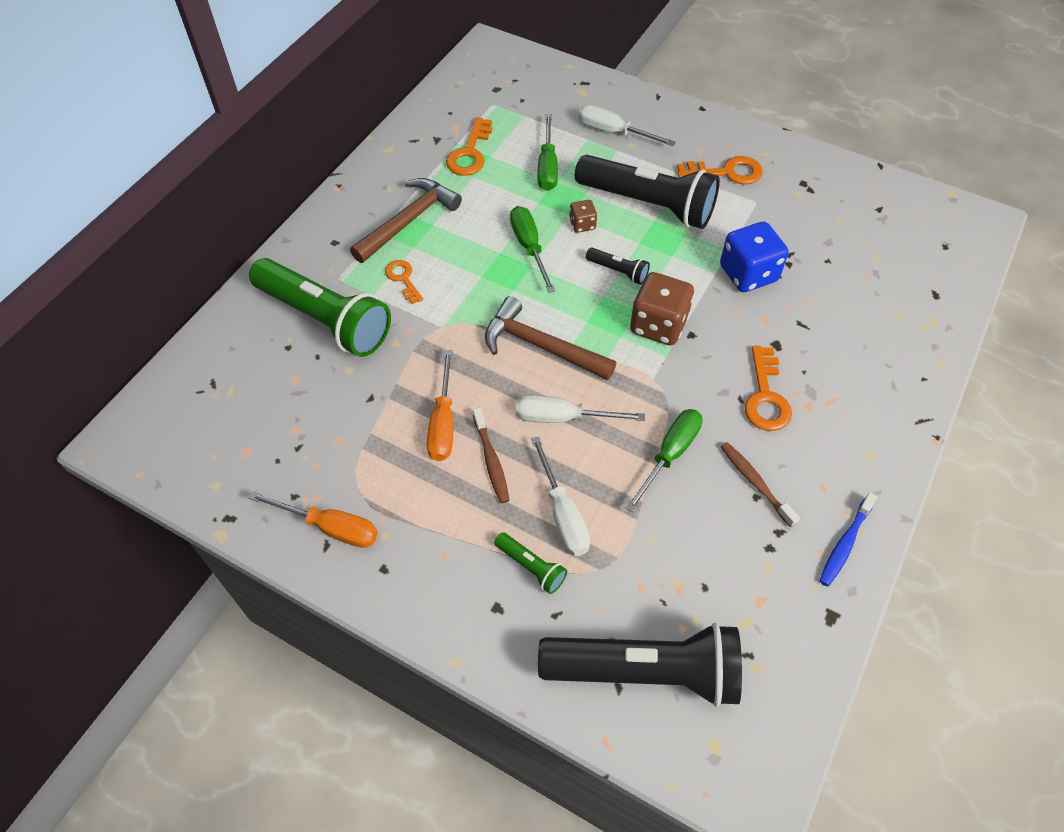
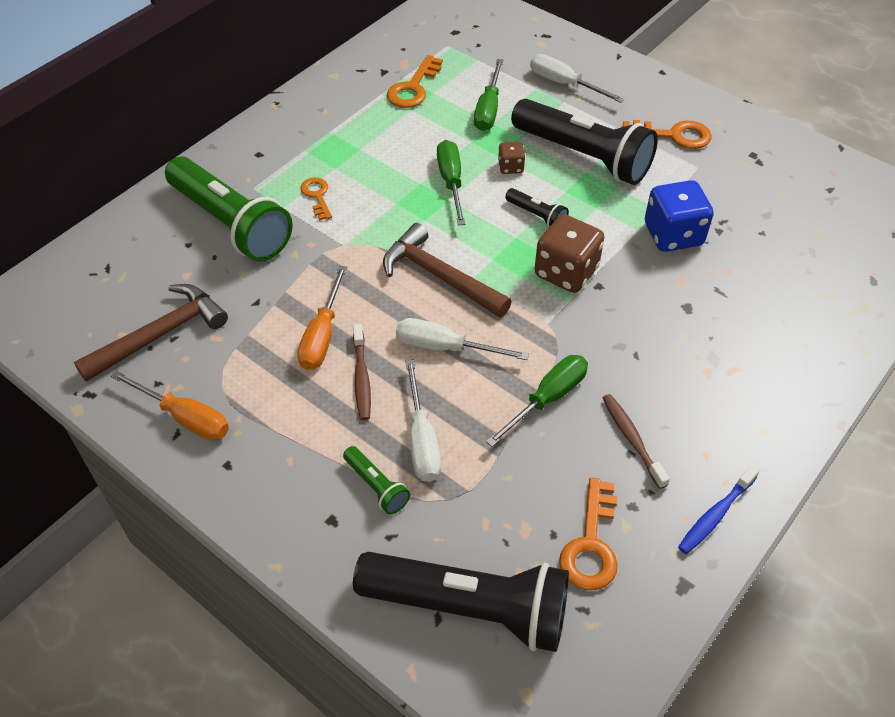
camera: 10 degrees right, 5 degrees down
brown hammer [350,178,462,263] -> brown hammer moved to [74,284,228,382]
orange key [744,346,792,431] -> orange key moved to [559,477,617,590]

